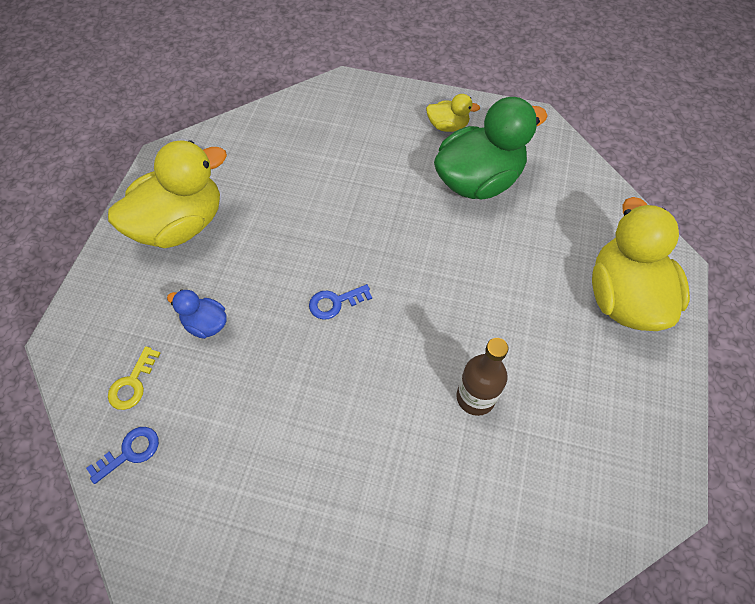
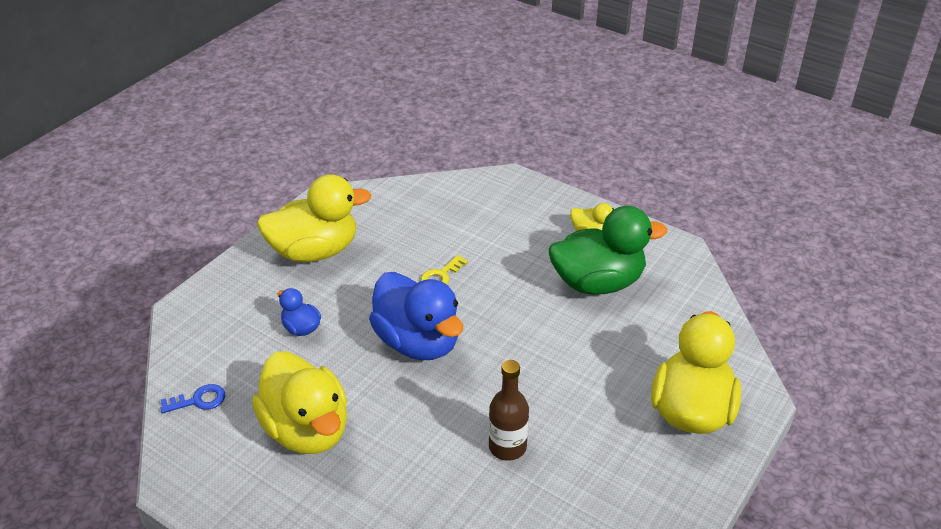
camera: 20 degrees right, 20 degrees down
yellow key [108,346,160,410] -> yellow key moved to [421,255,468,284]
blue key [309,284,372,320] -> blue duck [369,272,463,360]
none -> yellow duck [252,351,347,454]

